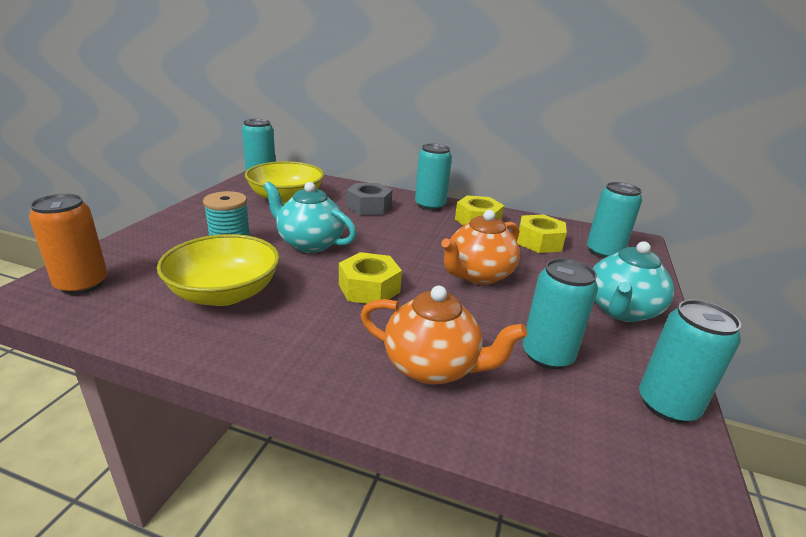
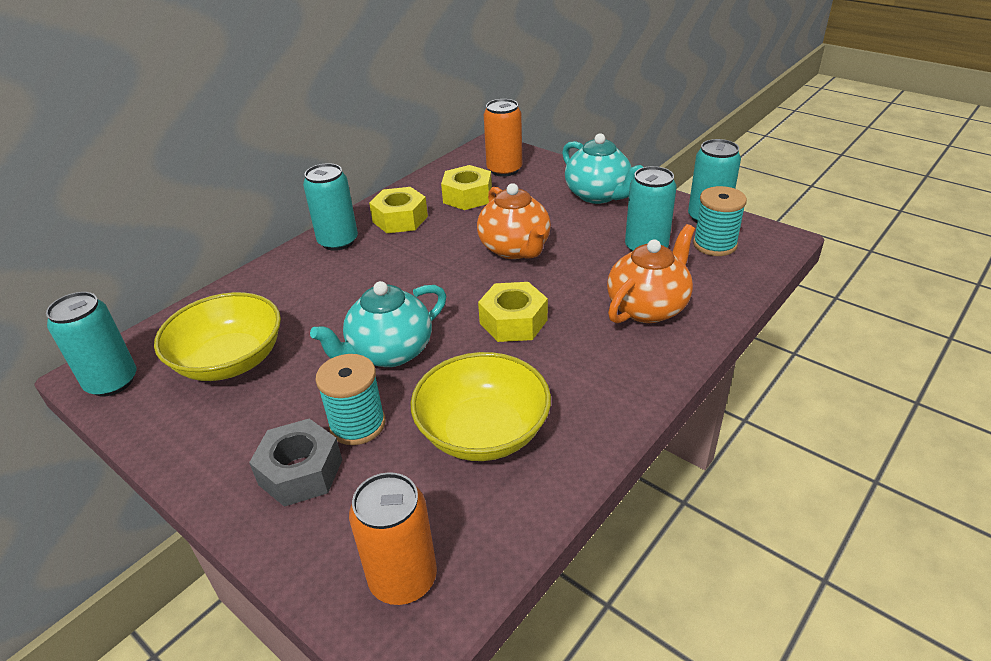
camera: 65 degrees left, 10 degrees up
grey nut [346,183,392,215] -> grey nut moved to [249,419,342,507]
turquoise can [587,182,642,259] -> orange can [484,99,522,177]
none -> turquoise spool [693,186,747,256]

